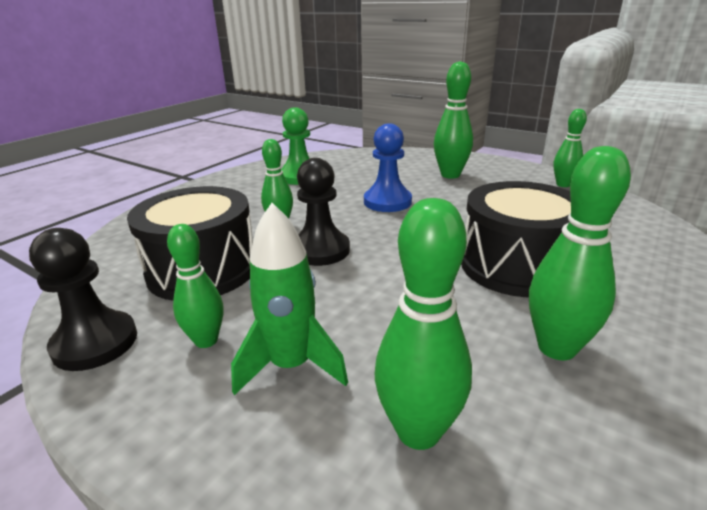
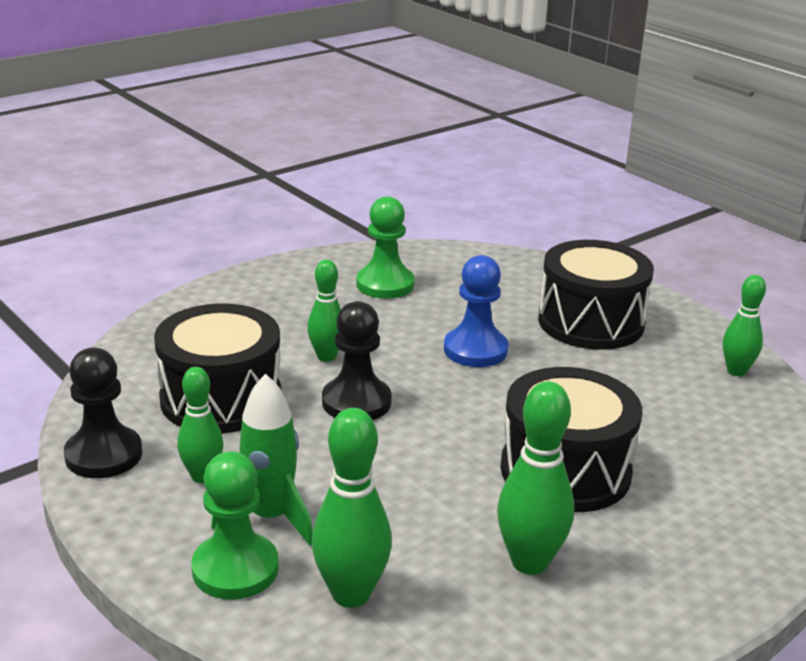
camera: 15 degrees right, 0 degrees up
green bowling pin [434,61,473,179] -> black drum [538,240,654,350]
none -> green pawn [192,451,279,600]

